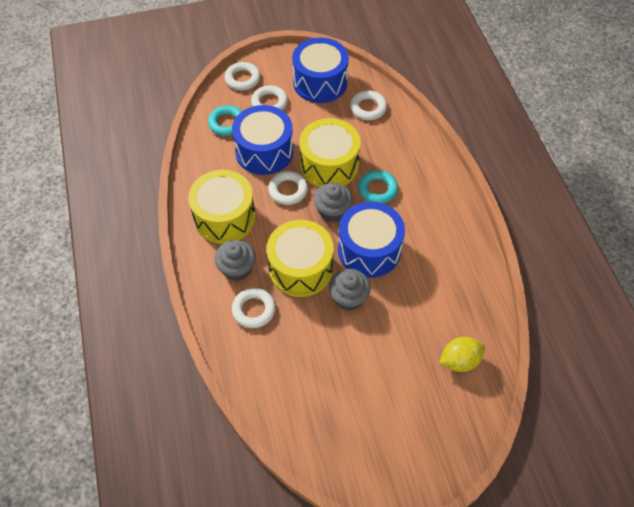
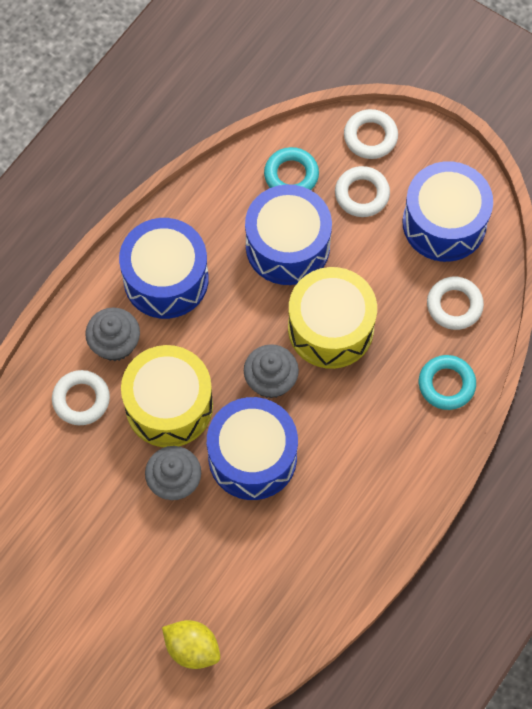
camera: 50 degrees right, 10 degrees up
yellow drum [188,170,256,244] -> blue drum [119,218,209,319]
white ring [268,171,308,205] -> none
turquoise ring [358,170,398,204] -> turquoise ring moved to [419,355,476,410]

